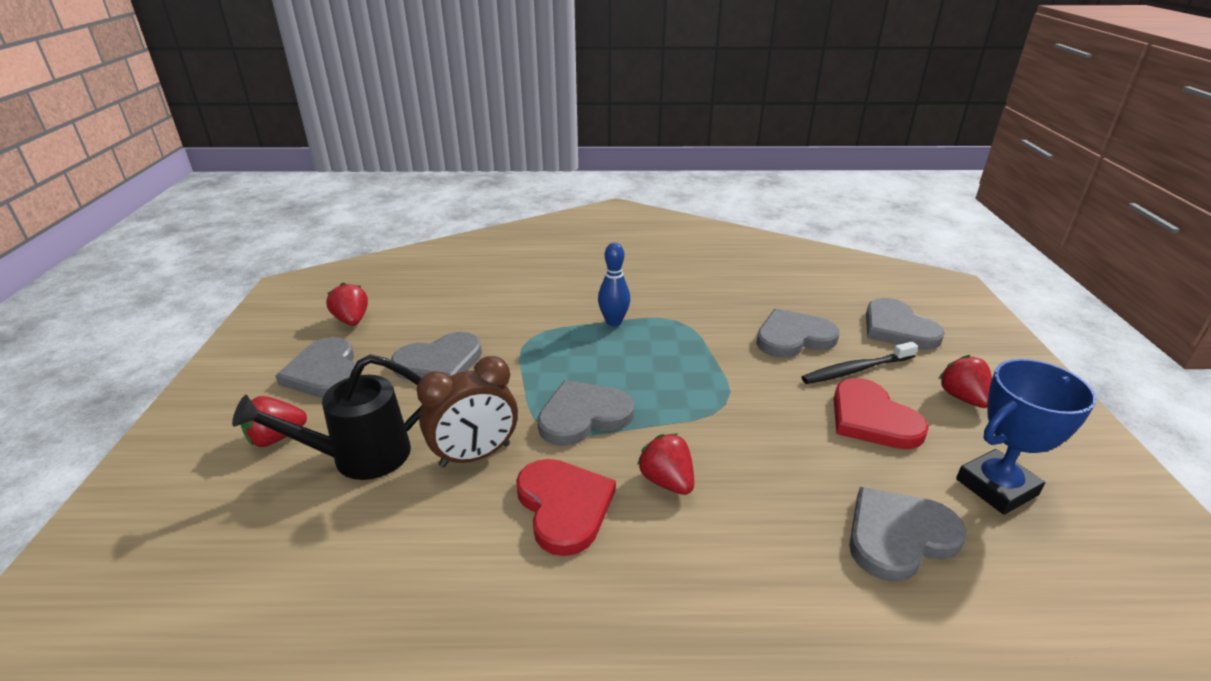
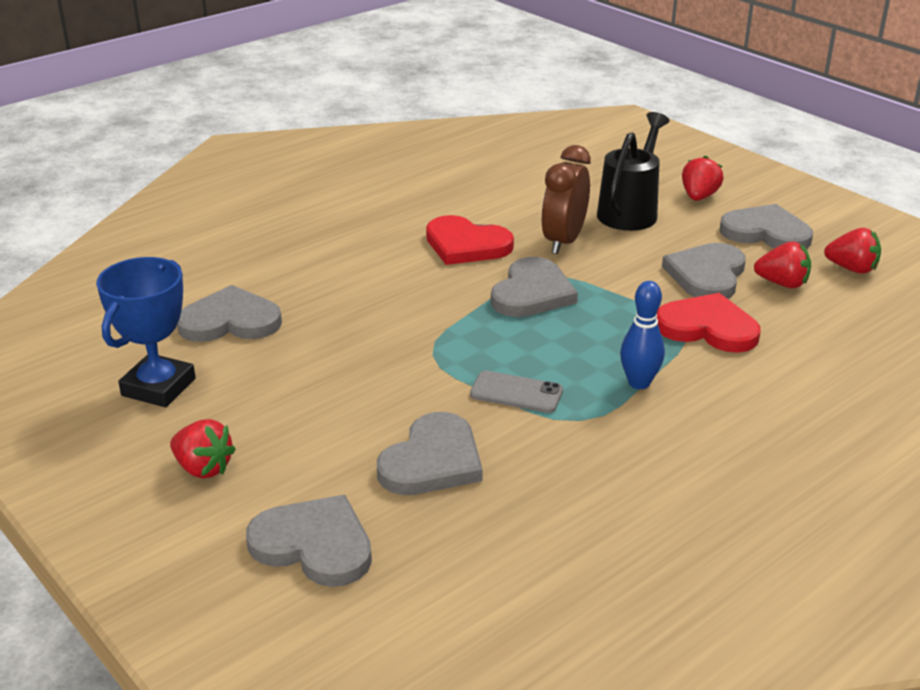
camera: 140 degrees right, 0 degrees up
red strawberry [637,434,694,495] -> red strawberry moved to [754,241,811,288]
black toothbrush [802,342,918,384] -> none
red heart [834,378,929,449] -> red heart moved to [657,293,760,353]
grey heart [849,487,967,582] -> grey heart turned 120 degrees counterclockwise [177,285,282,342]
none -> grey phone [470,371,563,413]

